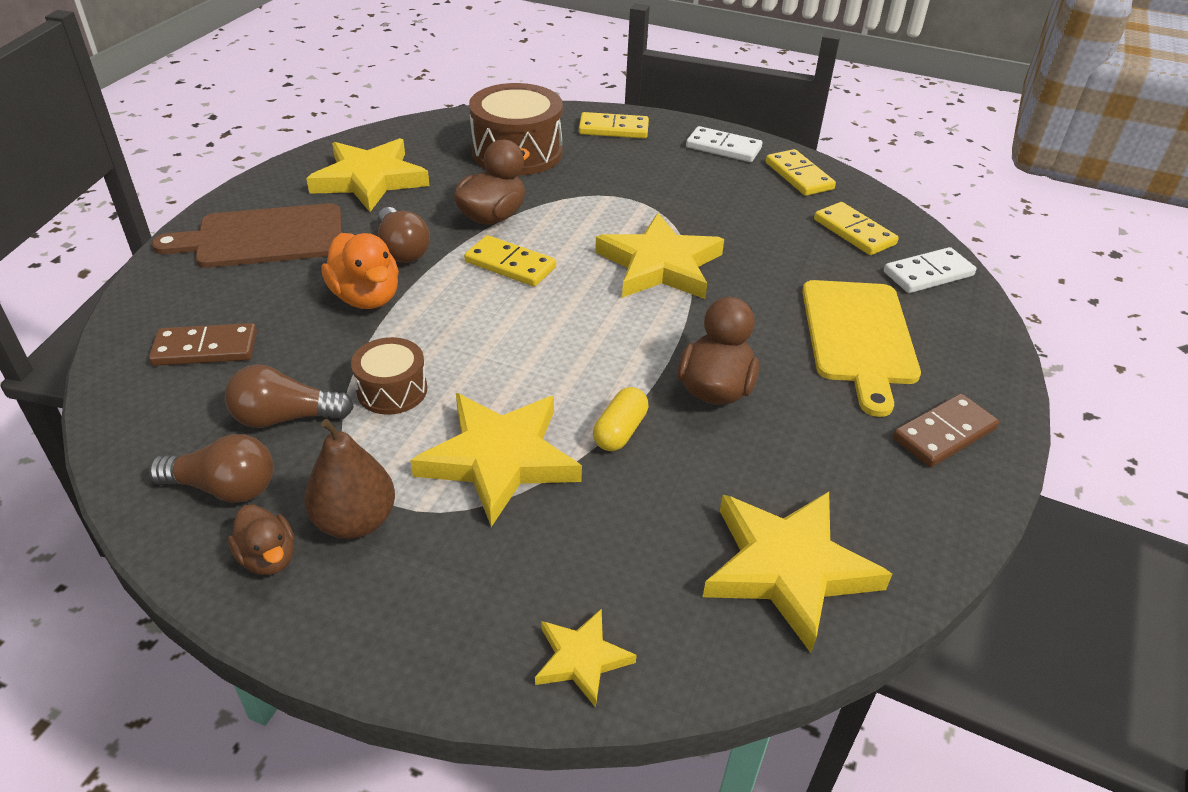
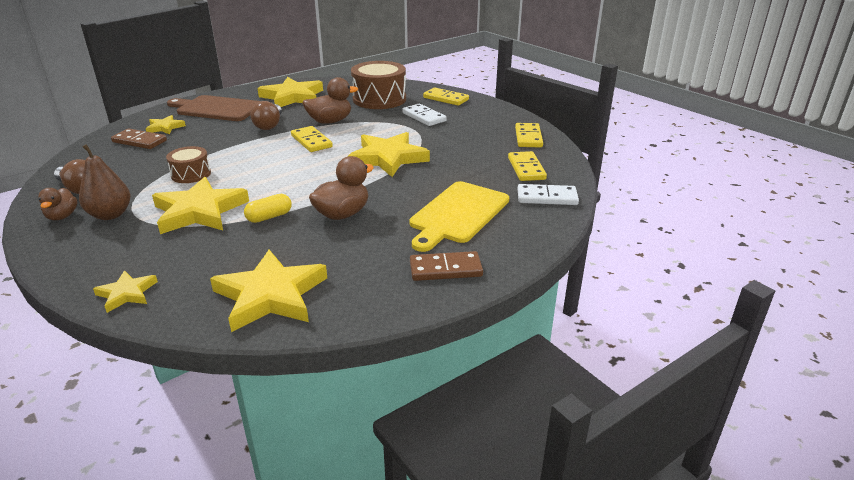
camera: 30 degrees right, 10 degrees down
brown light bulb [225,364,354,428] -> none
orange duck [321,233,399,309] -> none
white domino [686,126,762,162] -> white domino moved to [403,104,447,126]
none -> yellow star [146,115,186,134]

